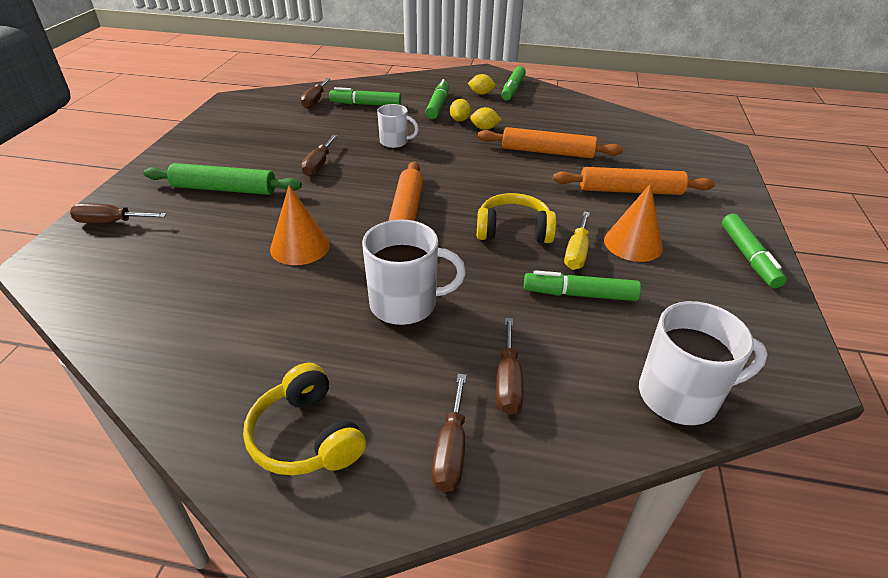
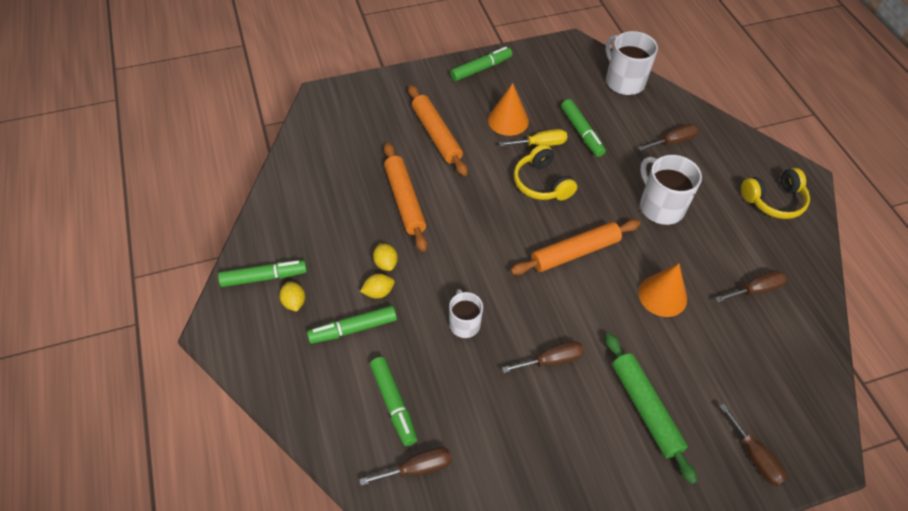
camera: 120 degrees left, 15 degrees up
yellow headphones [243,363,366,475] -> yellow headphones turned 45 degrees clockwise [741,168,810,219]
brown screwdriver [432,374,466,492] -> brown screwdriver moved to [715,270,787,302]

